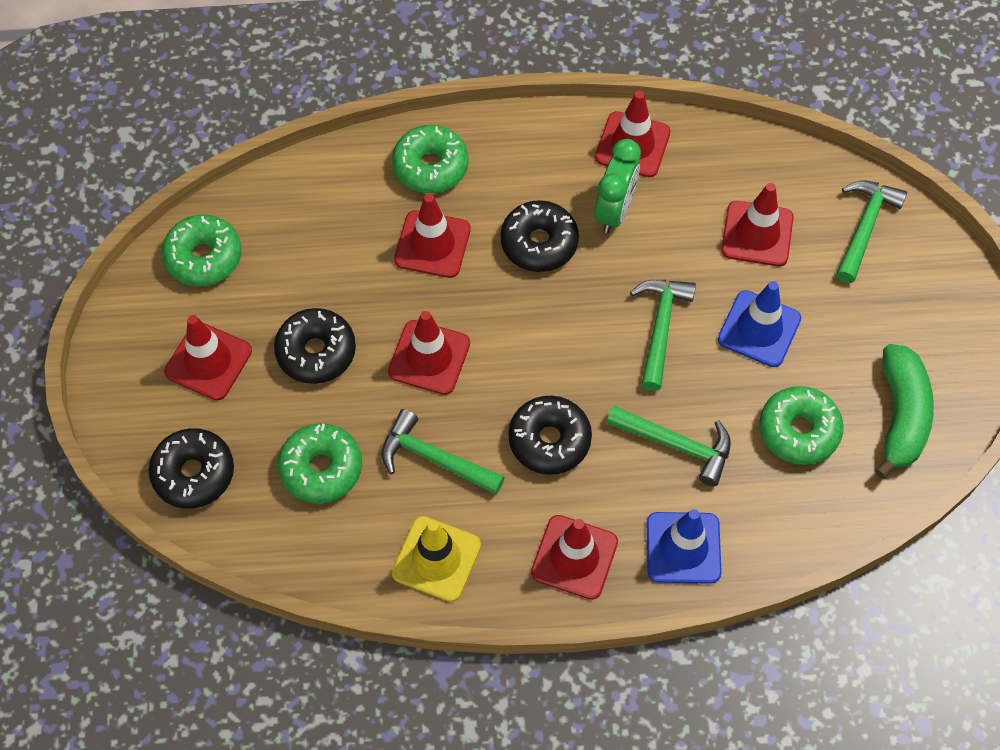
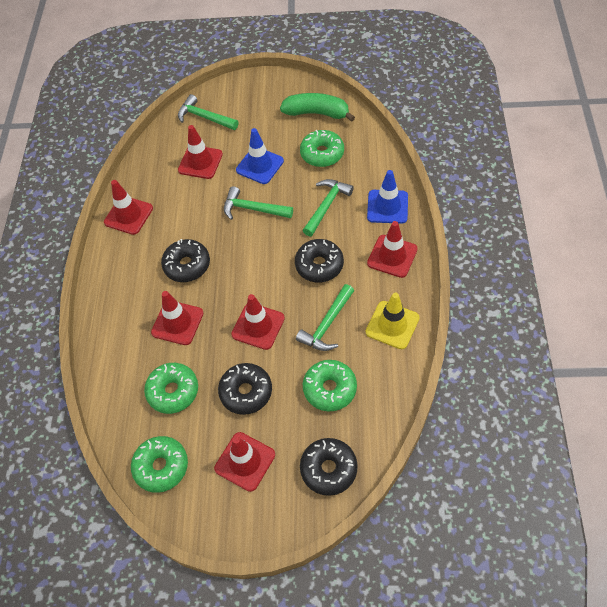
camera: 80 degrees left, 5 degrees down
green donut [392,125,469,194] -> green donut moved to [144,363,198,414]
green clock [595,139,641,233] -> none

